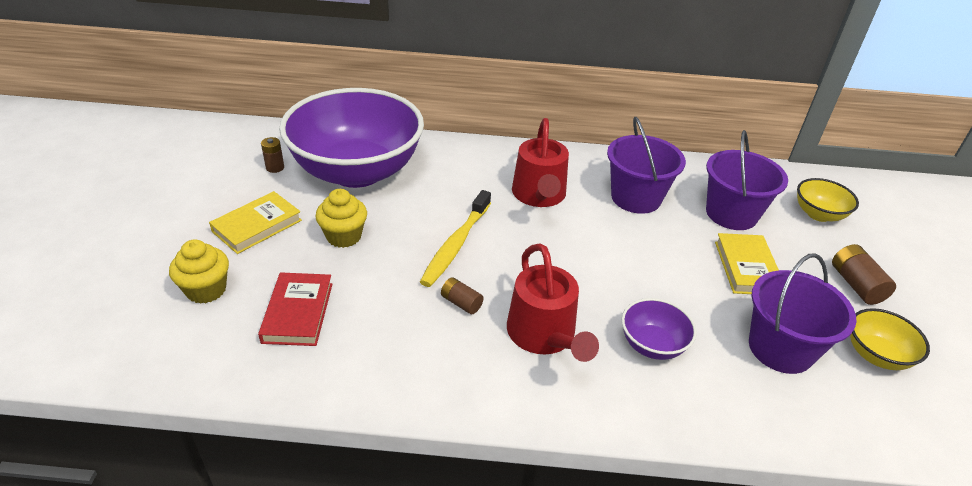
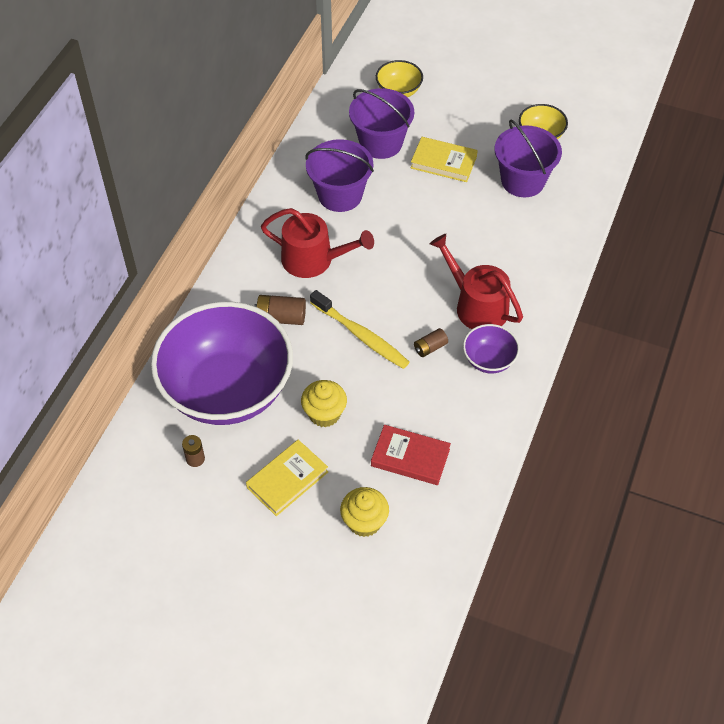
camera: 70 degrees left, 15 degrees up
yellow book [209,191,302,254] -> yellow book turned 75 degrees clockwise [246,440,328,516]
red watering can [507,243,599,362] -> red watering can turned 135 degrees counterclockwise [430,234,523,329]
purple bowl [622,298,697,360] -> purple bowl moved to [463,324,520,373]
brown battery [832,244,896,305] -> brown battery moved to [254,295,306,325]

